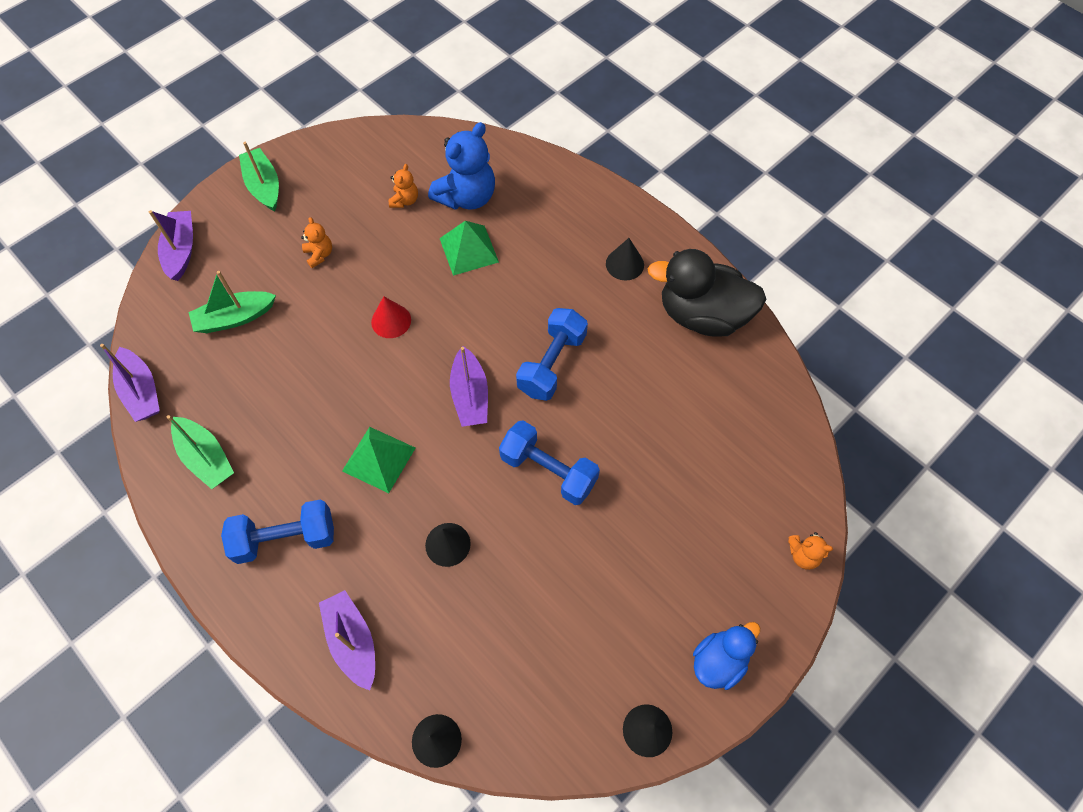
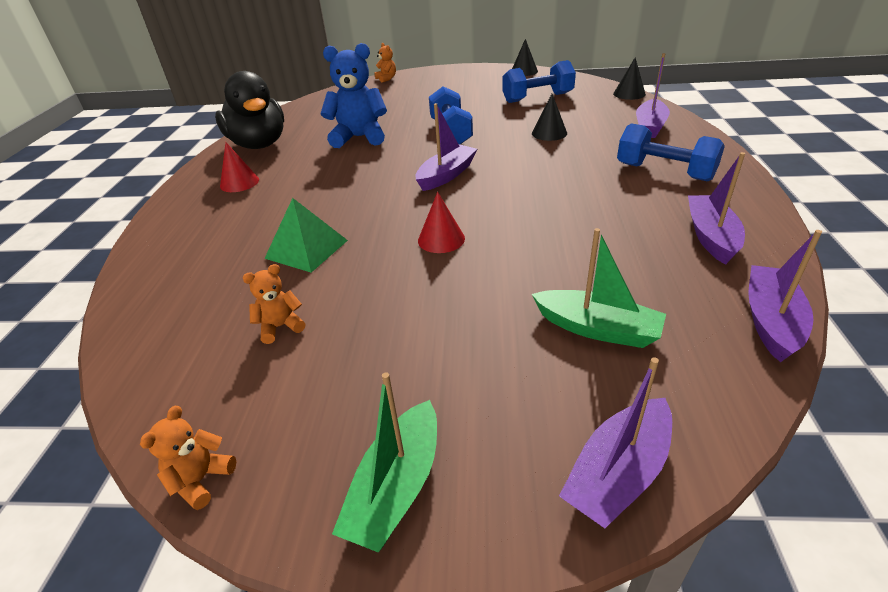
camera: 130 degrees left, 25 degrees down
green boat [167,415,234,489] -> purple boat [688,152,745,265]
orange teddy bear [301,217,332,268] -> orange teddy bear moved to [140,406,236,510]
green pyramid [342,427,415,493] -> none
blue teddy bear [428,122,495,210] -> blue teddy bear moved to [320,43,387,148]
blue dumbbell [516,308,588,401] -> blue dumbbell moved to [502,60,576,103]
black cone [606,238,644,281] -> red cone [220,142,259,192]
blue duck [693,622,760,690] -> none

